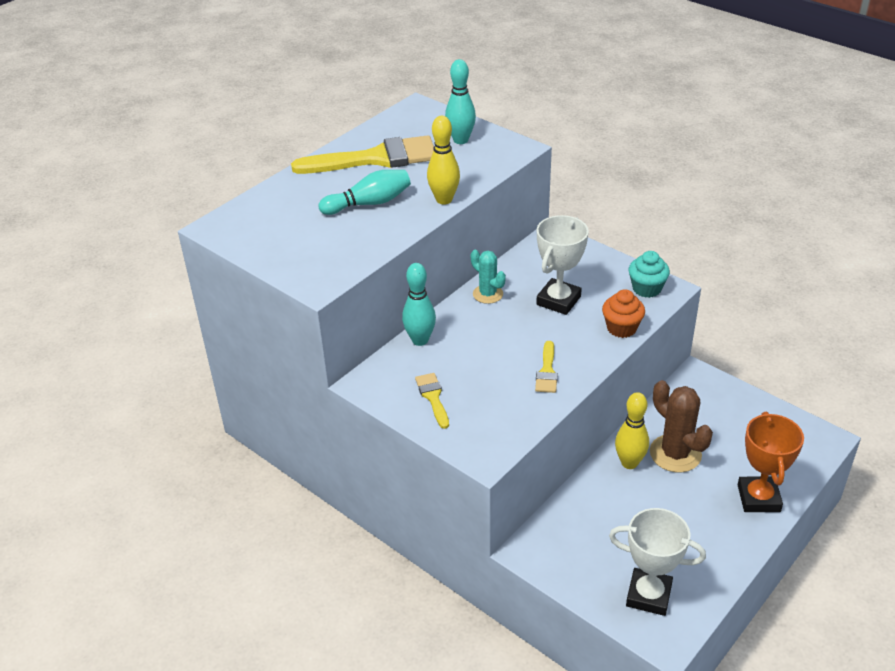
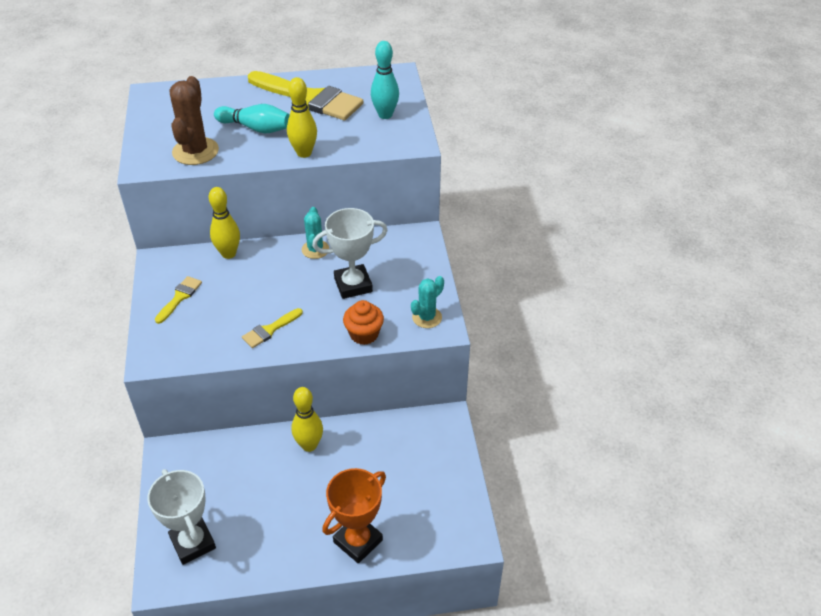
camera: 40 degrees right, 5 degrees up
turquoise bowling pin [402,263,436,346] -> yellow bowling pin [209,187,240,259]
turquoise cupcake [629,251,670,298] -> turquoise cactus [411,276,444,328]
brown cactus [650,380,713,472] -> brown cactus moved to [170,76,219,165]

